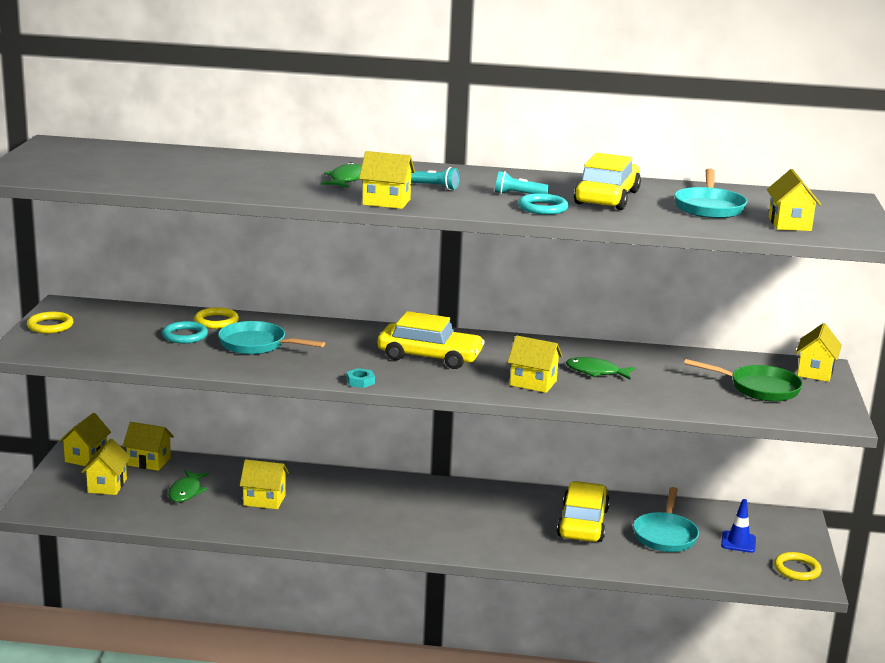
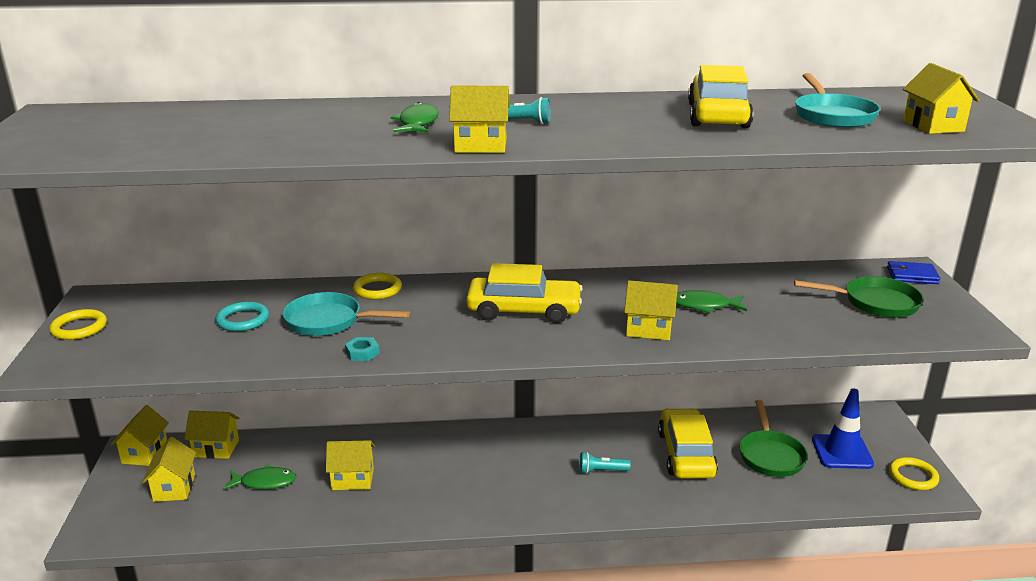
camera: 10 degrees left, 5 degrees up
green fish [168,470,209,502] -> green fish turned 90 degrees counterclockwise [223,464,296,490]
yellow ring [194,307,239,329] -> yellow ring moved to [353,273,402,300]
turquoise nut [346,368,375,388] -> turquoise nut moved to [345,337,380,361]
turquoise flashlight [495,171,549,194] -> turquoise flashlight moved to [579,452,631,474]
turquoise ring [518,193,569,215] -> none
turquoise pan [633,487,699,552] -> green pan [739,400,808,477]
blue traffic cone [721,499,756,553] -> blue traffic cone [812,388,874,469], size x1.53
yellow house [796,323,842,382] -> blue wallet [887,261,940,284]

